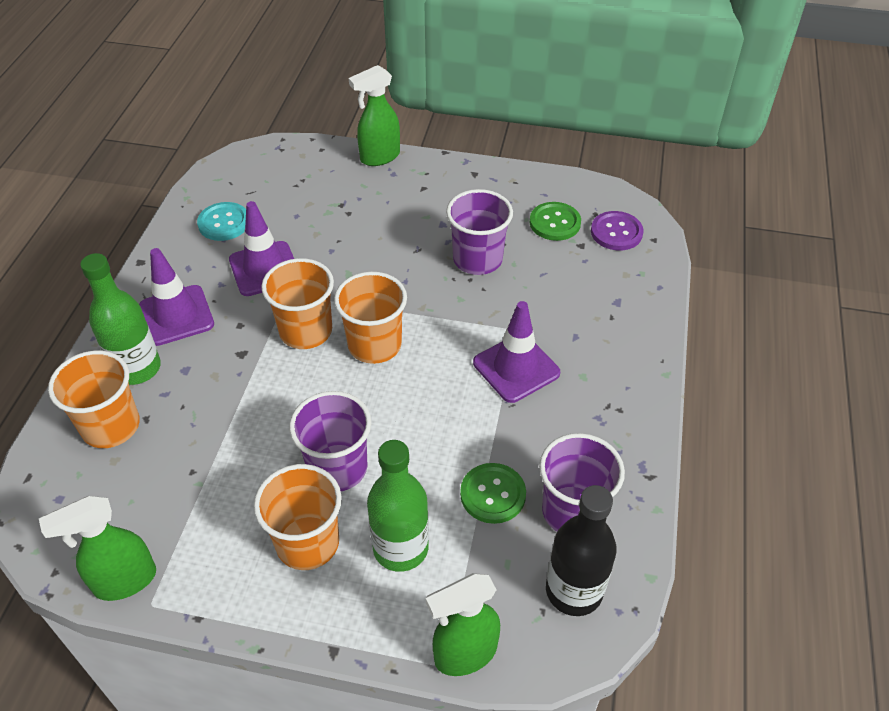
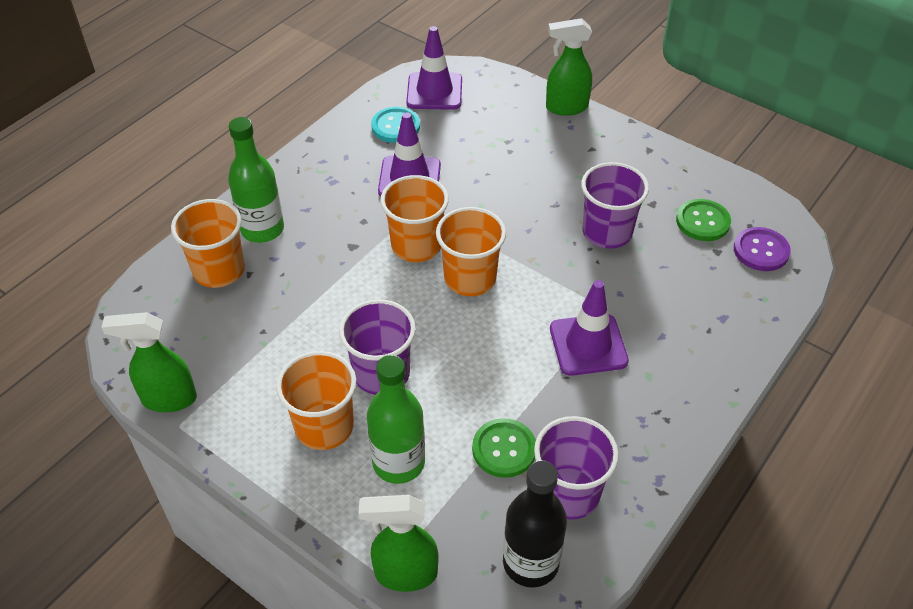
camera: 25 degrees right, 0 degrees up
purple traffic cone [139,248,214,346] -> purple traffic cone moved to [406,26,462,110]

